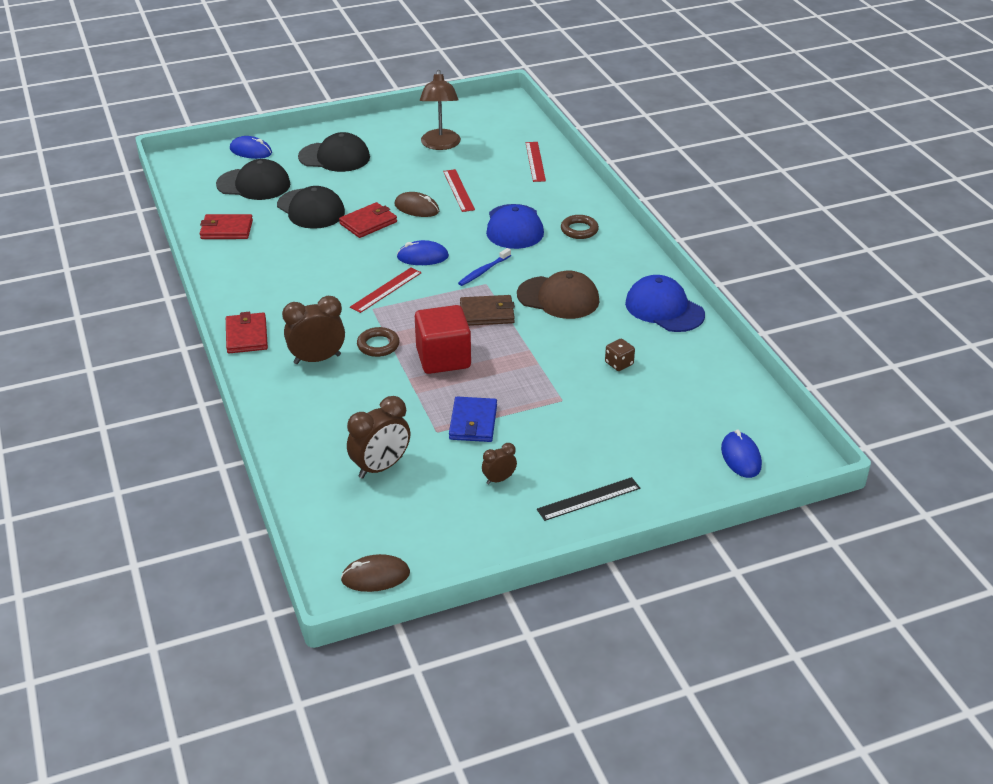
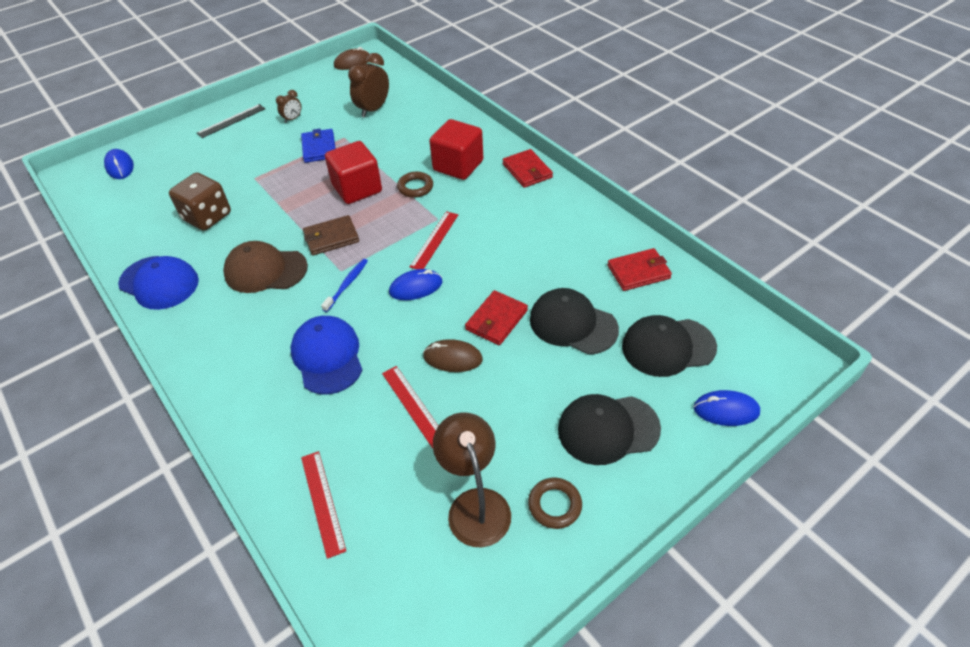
camera: 165 degrees right, 10 degrees up
brown clock [282,296,345,364] -> red cube [429,119,483,180]
brown ring [561,215,599,239] -> brown ring moved to [528,478,582,529]
brown dice [605,339,635,371] -> brown dice [169,172,231,231], size x2.00

